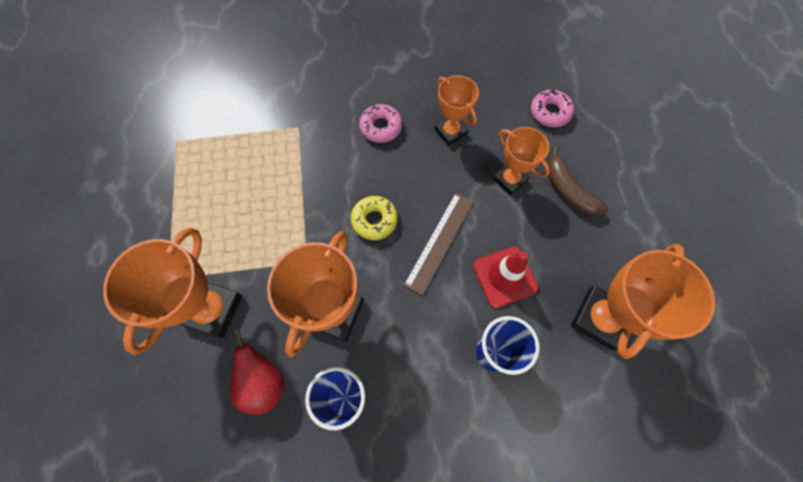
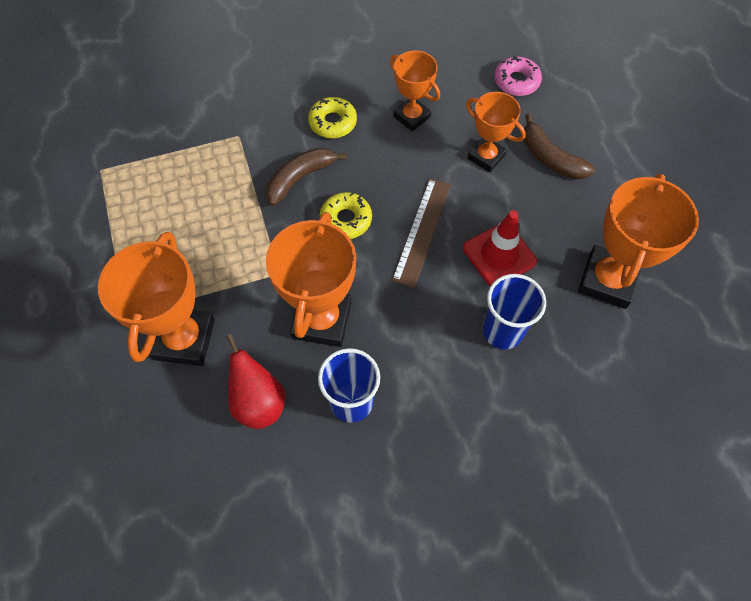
camera: 10 degrees left, 5 degrees down
pink donut [359,104,402,143] -> yellow donut [308,97,357,138]
none -> brown banana [266,148,347,206]

